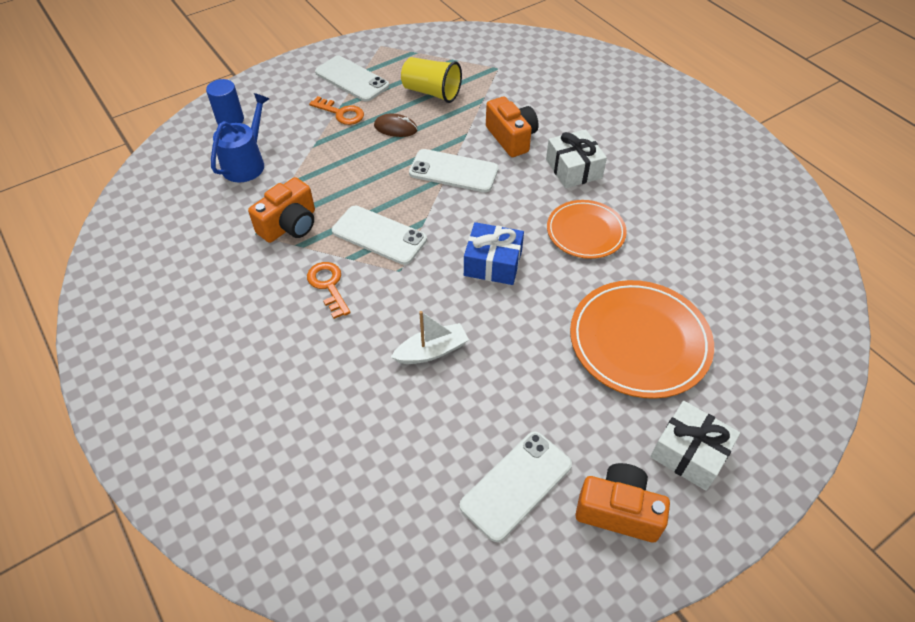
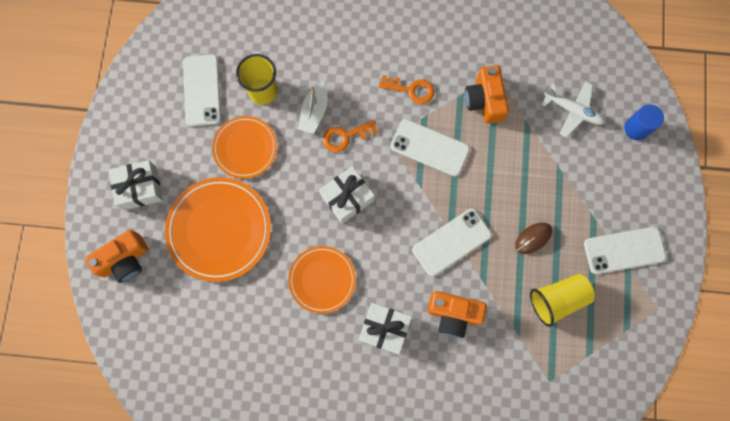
camera: 130 degrees right, 25 degrees up
blue watering can [211,93,269,182] -> white plane [542,82,605,137]
orange key [309,96,364,125] -> orange key moved to [323,120,378,153]
white phone [332,206,427,265] -> white phone turned 45 degrees clockwise [391,119,470,177]
blue gift [464,222,524,285] -> white gift [319,166,375,224]
orange camera [575,463,670,542] -> orange camera moved to [85,230,148,283]
none -> orange plate [212,116,277,179]
none -> yellow cup [236,54,278,105]

